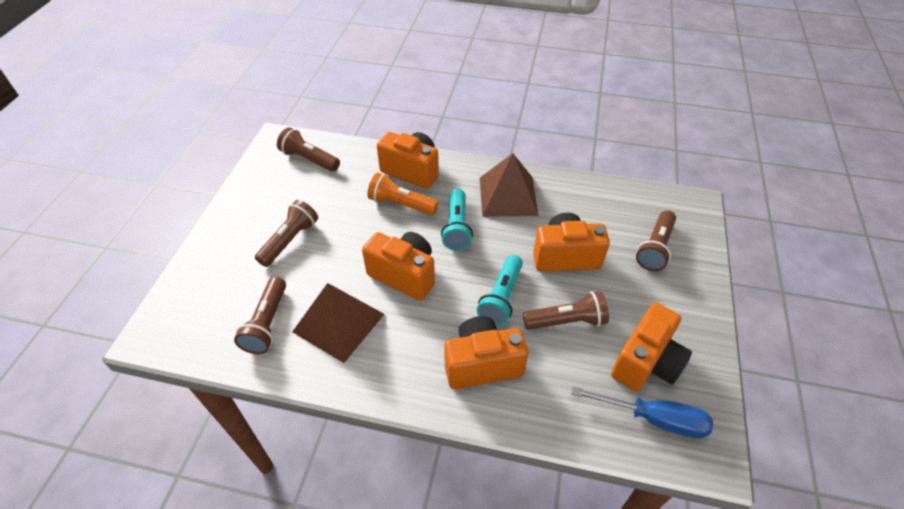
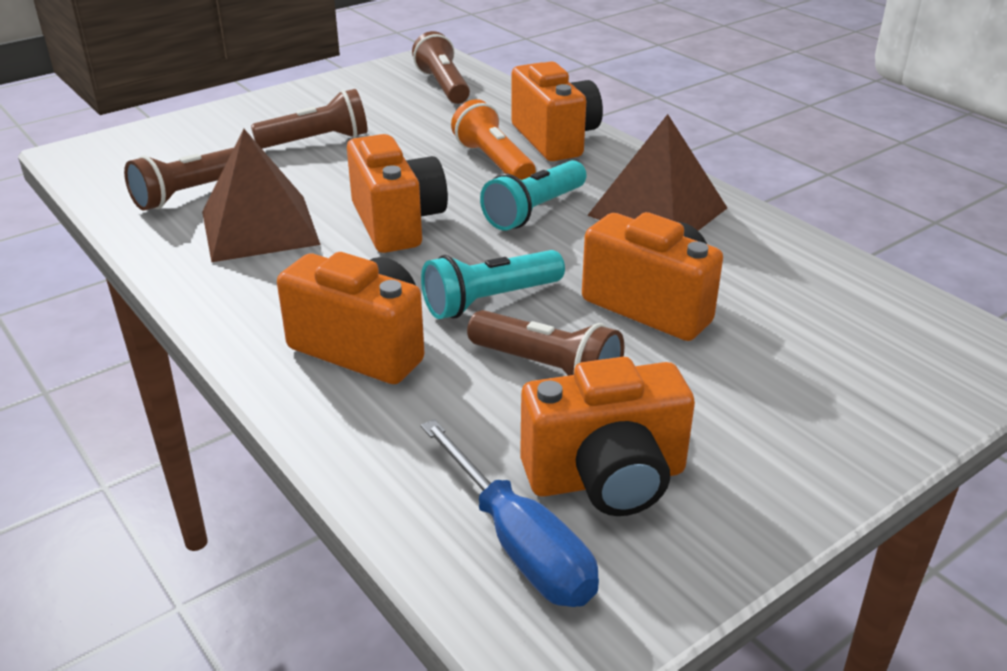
camera: 40 degrees right, 15 degrees down
brown flashlight [636,210,676,271] -> none

